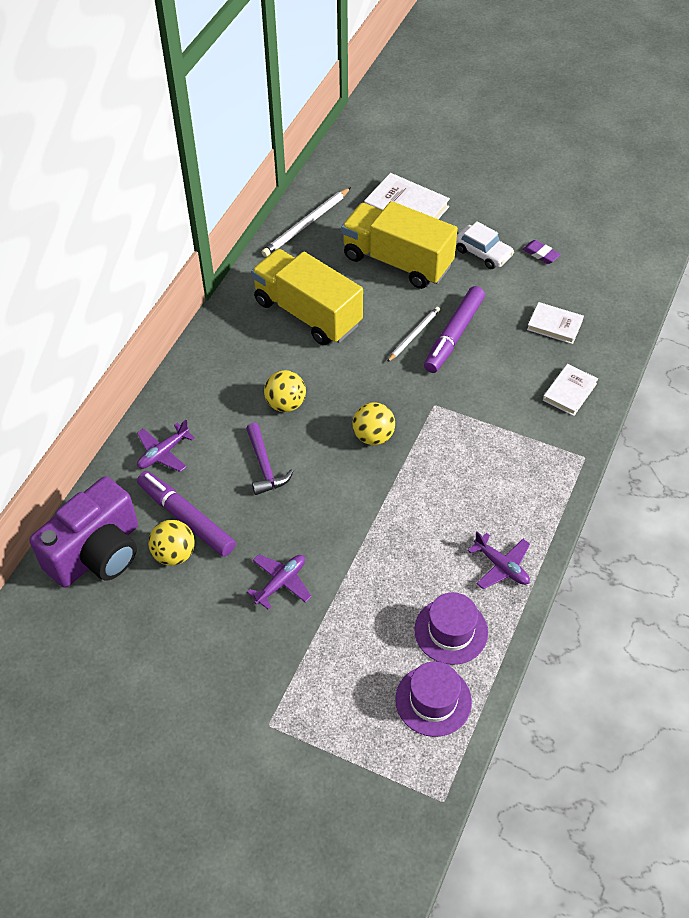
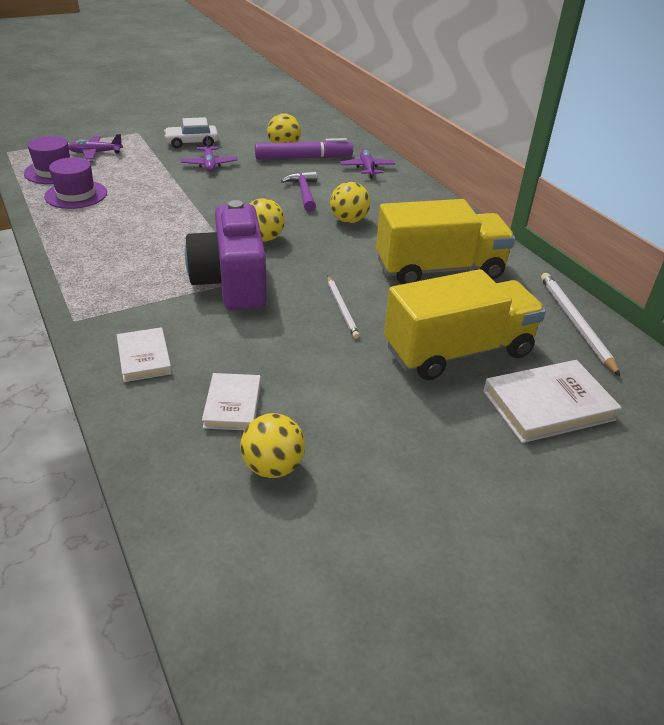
camera: 125 degrees right, 15 degrees down
purple camera [29,476,138,587] -> purple camera moved to [185,200,267,310]
purple hammer [246,423,294,495] -> purple hammer turned 60 degrees clockwise [281,171,317,212]
purple marker [424,286,485,373] -> none
white car [456,221,514,269] -> white car moved to [164,117,218,148]
purple plane [468,532,530,589] -> purple plane moved to [68,134,123,160]
purple eraser [523,240,561,264] -> none
white book [527,302,584,344] -> white book turned 60 degrees counterclockwise [202,373,261,430]
none -> yellow ball [240,413,305,478]

